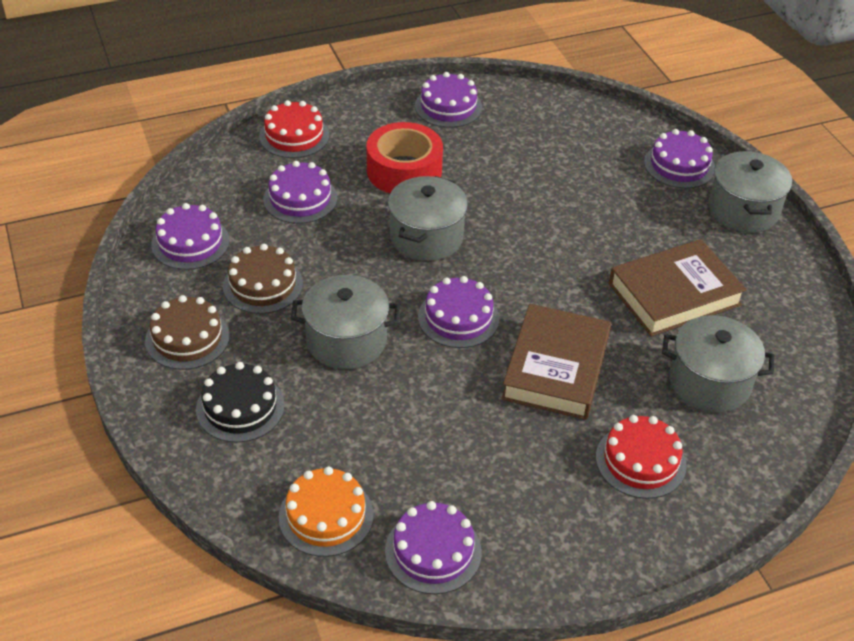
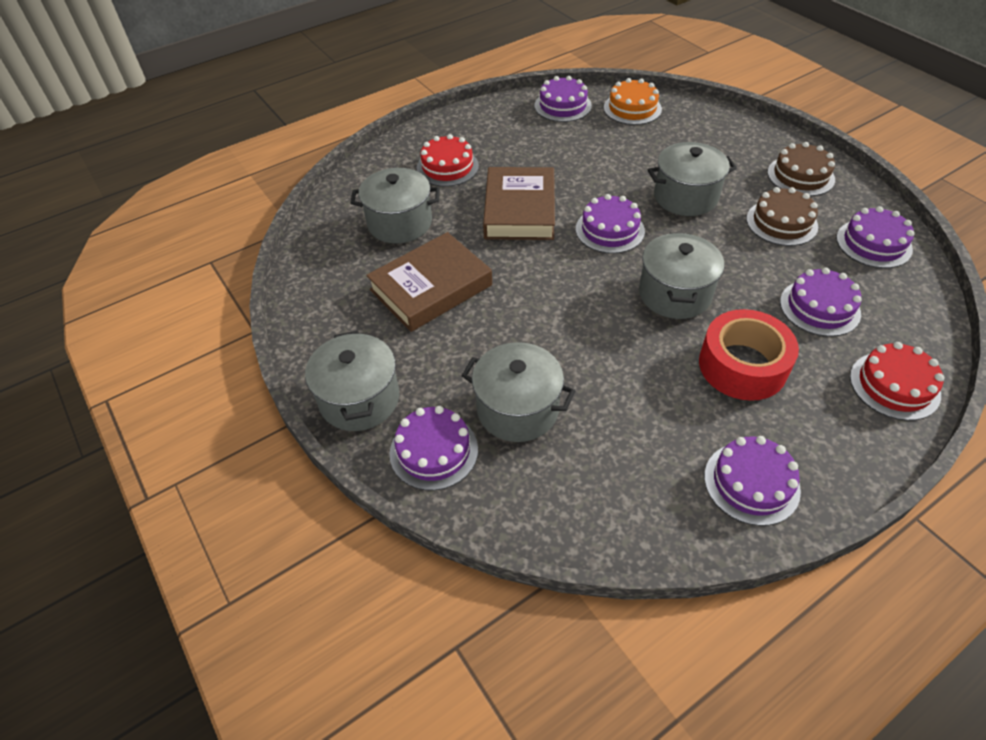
camera: 170 degrees right, 5 degrees up
black cake [196,362,285,443] -> none
none -> grey pot [462,342,575,442]

